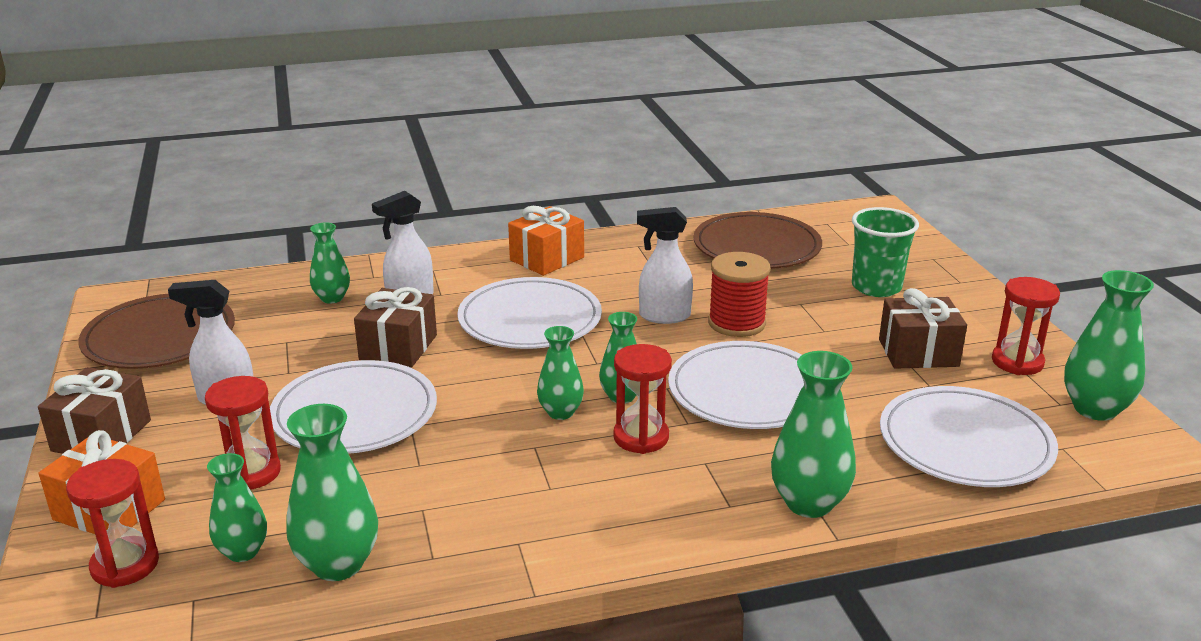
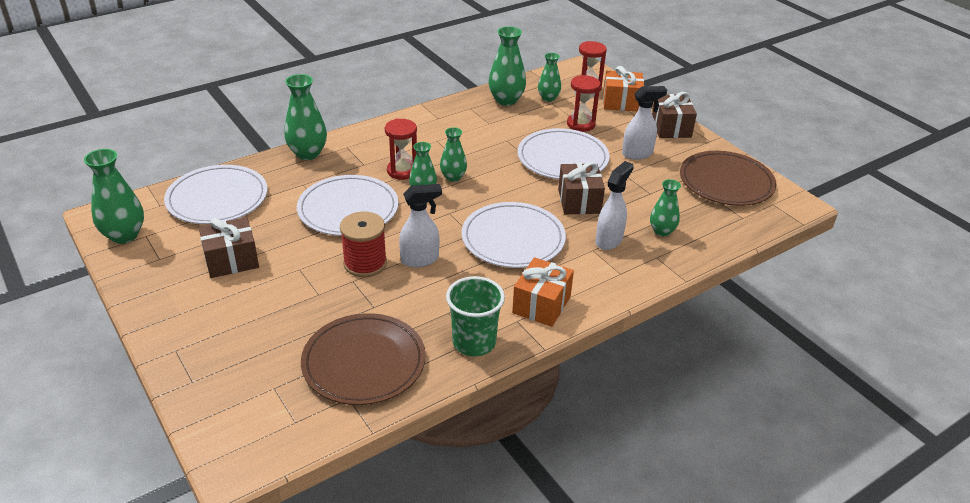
camera: 160 degrees right, 10 degrees up
green cup [852,207,919,297] -> green cup moved to [446,276,505,356]
red hourglass [992,277,1060,375] -> none

